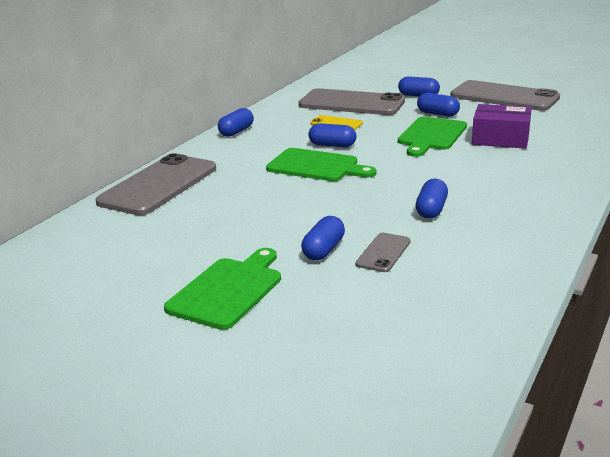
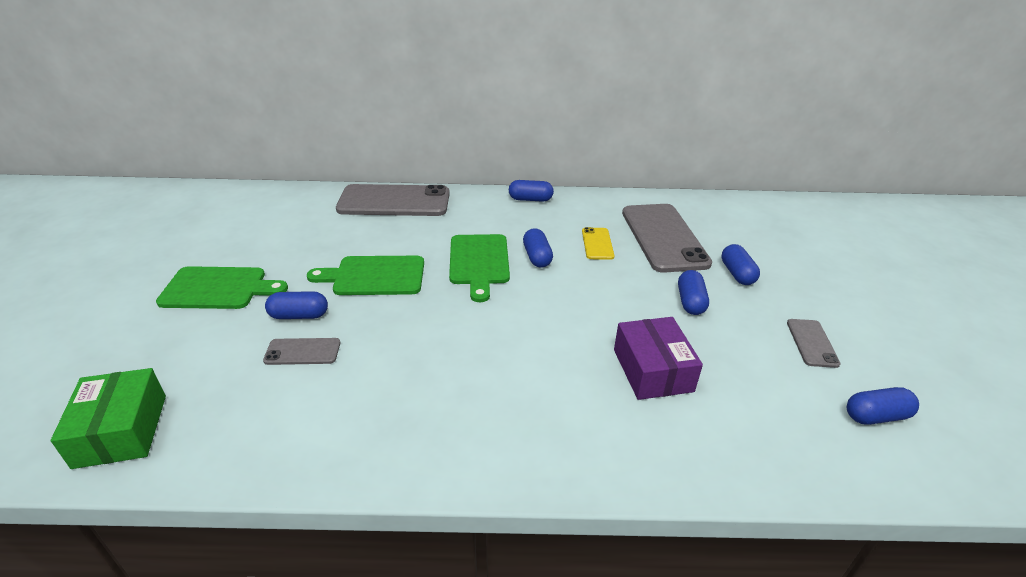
camera: 60 degrees right, 10 degrees up
green cutting board [398,117,467,157] -> green cutting board moved to [307,256,424,295]
blue capsule [416,179,448,219] -> blue capsule moved to [847,387,919,425]
grey phone [450,80,560,111] -> grey phone [787,319,841,368], size x0.46
none -> green box [51,368,166,469]

